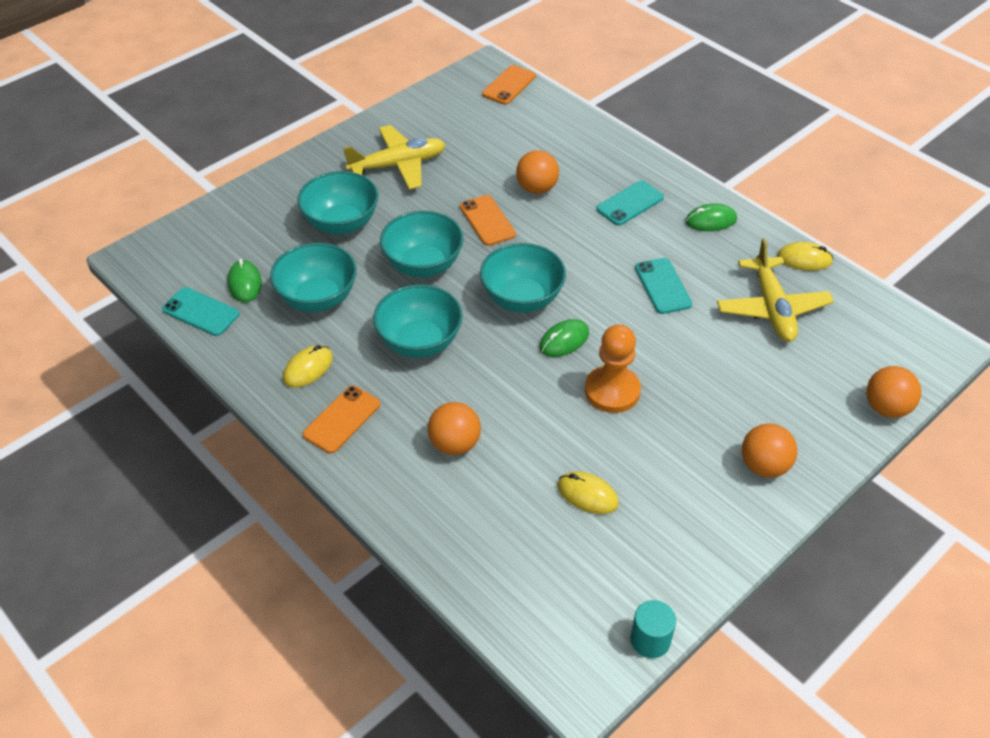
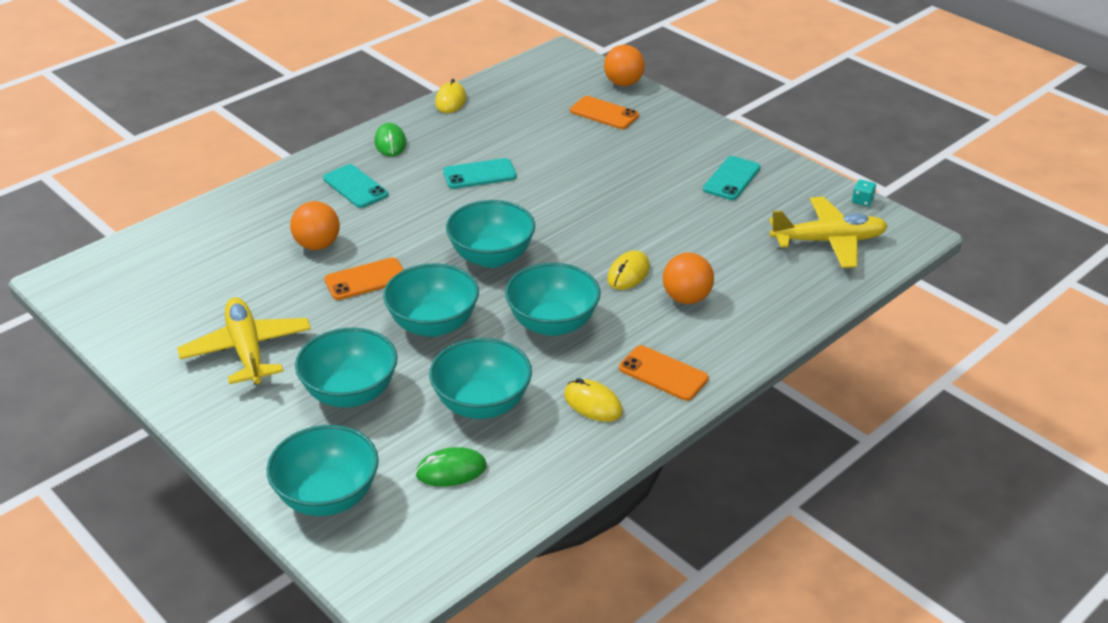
camera: 90 degrees left, 10 degrees down
turquoise phone [162,287,239,336] -> turquoise phone moved to [703,156,761,200]
orange phone [482,65,536,105] -> orange phone moved to [570,96,639,129]
green mouse [539,319,589,357] -> none
yellow mouse [557,471,619,514] -> yellow mouse moved to [607,250,650,290]
orange pawn [585,324,641,413] -> none
turquoise cylinder [630,600,676,658] -> turquoise dice [852,180,876,206]
yellow plane [717,238,834,342] -> yellow plane moved to [769,197,888,268]
orange ball [742,423,797,478] -> none
none -> turquoise bowl [267,425,379,516]

